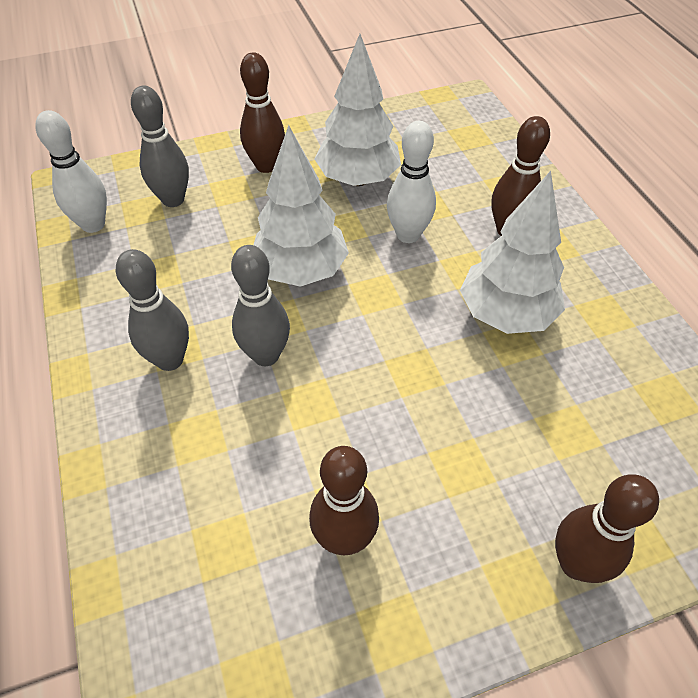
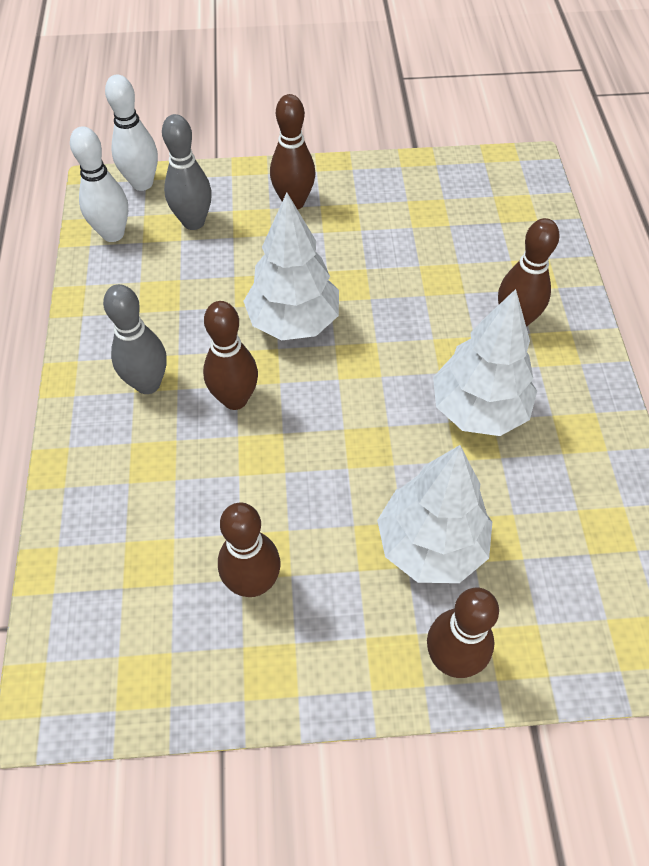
camera: 15 degrees right, 5 degrees up
grey bowling pin [231,245,290,366] -> brown bowling pin [203,301,258,410]
white tree [315,34,401,186] -> white tree moved to [377,445,492,583]
white bowling pin [387,121,436,243] -> white bowling pin moved to [105,74,158,191]

